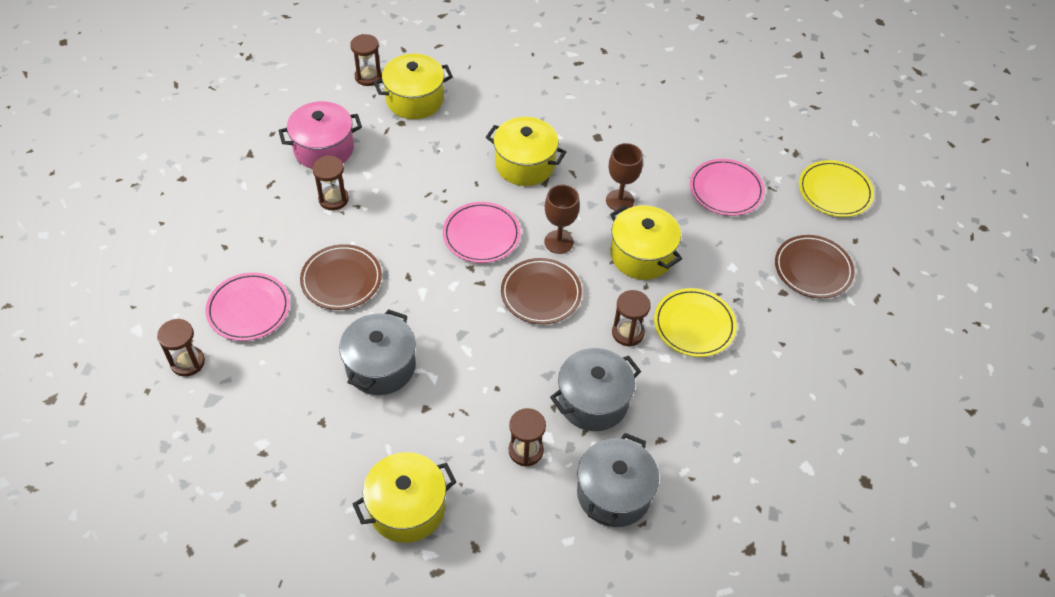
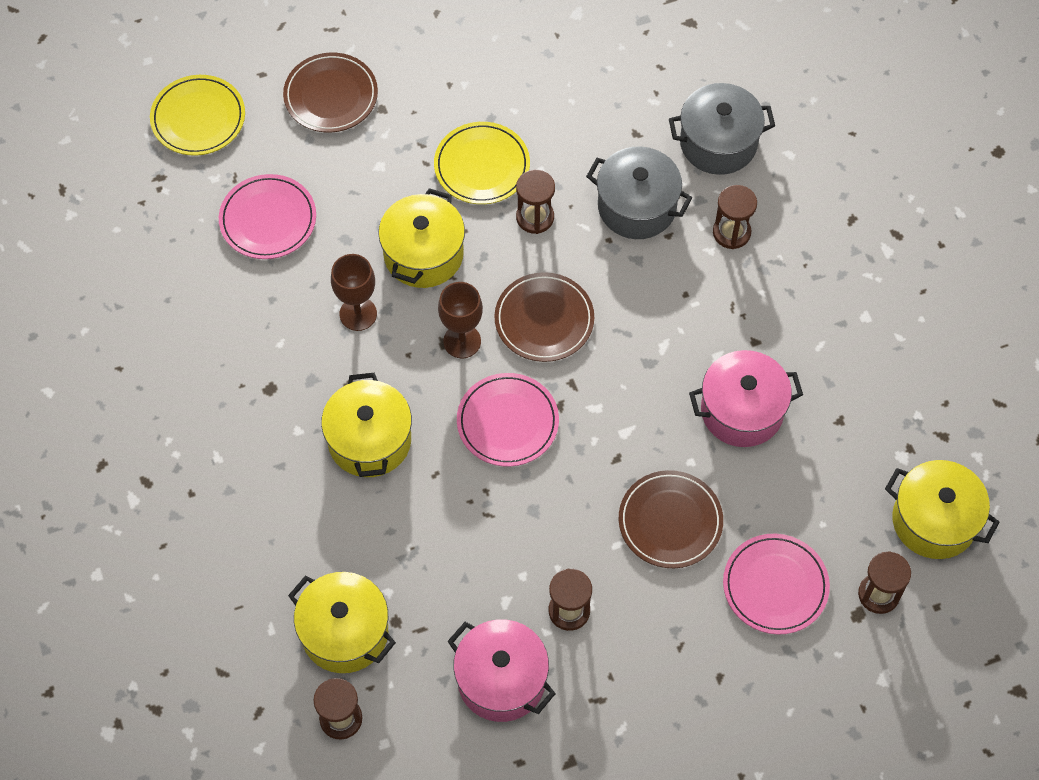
camera: 120 degrees left, 10 degrees up
grey pot [339,309,416,395] -> pink pot [689,350,803,447]
yellow pot [353,452,456,543] -> yellow pot moved to [885,460,999,559]

